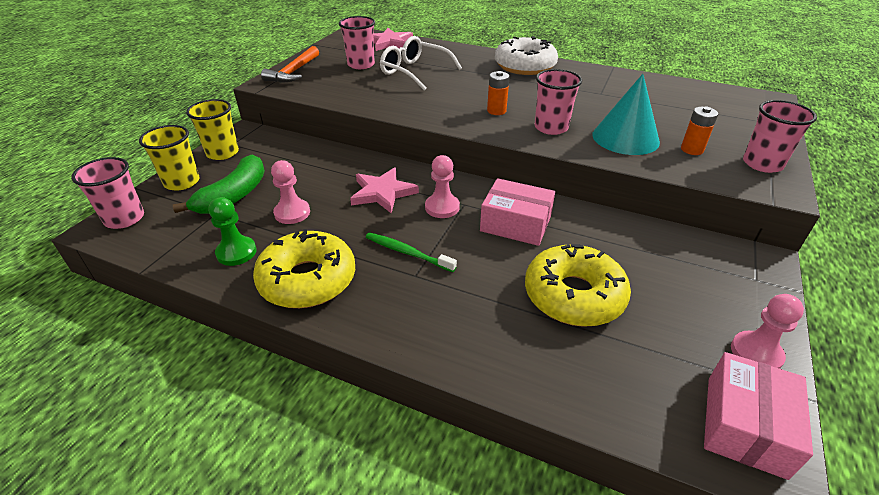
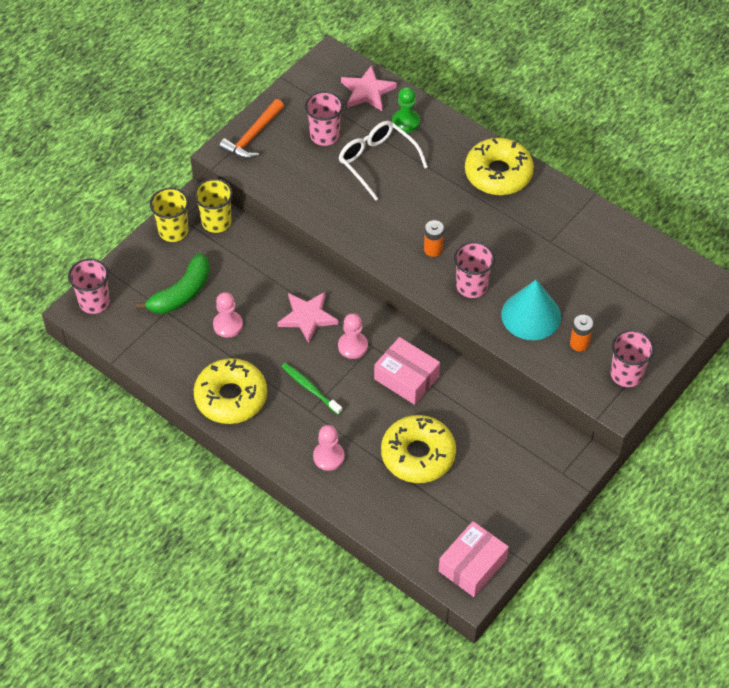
camera: 15 degrees right, 15 degrees up
yellow cup [139,125,200,190] -> yellow cup moved to [194,178,233,233]
green pawn [209,197,257,266] -> green pawn moved to [392,87,420,133]
white donut [495,36,558,75] -> yellow donut [465,138,534,195]
pink pawn [731,294,804,369] -> pink pawn moved to [313,425,345,471]

